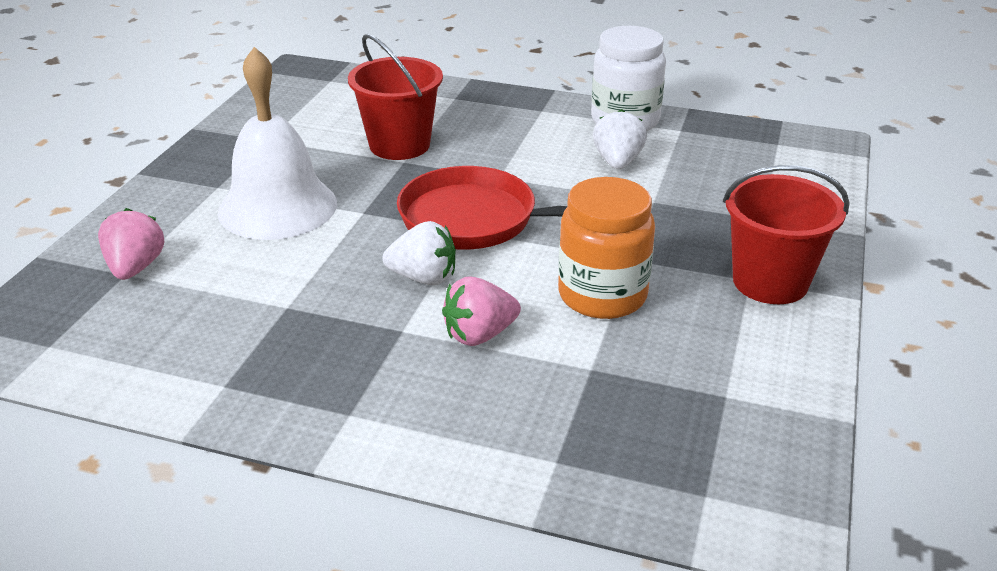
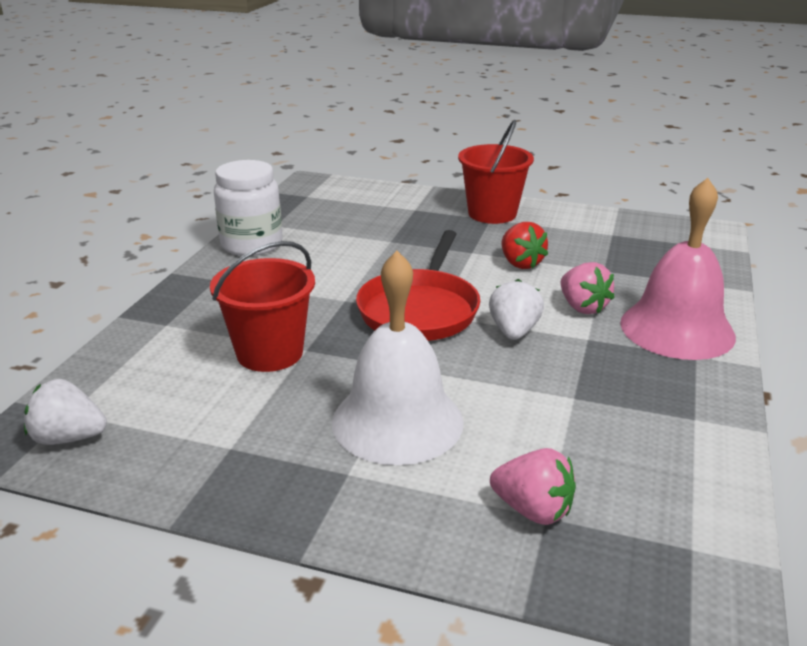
camera: 90 degrees left, 5 degrees down
pink strawberry [98,208,165,280] -> pink strawberry turned 150 degrees counterclockwise [490,448,576,525]
orange jar [558,177,655,319] -> red strawberry [501,222,548,269]
white strawberry [593,109,647,169] -> white strawberry moved to [24,379,107,445]
none -> pink bell [620,178,736,360]

